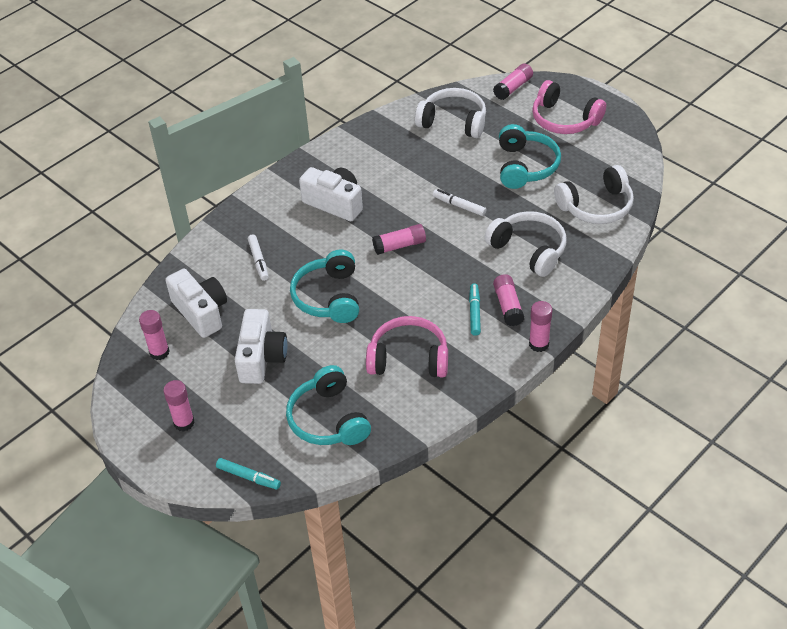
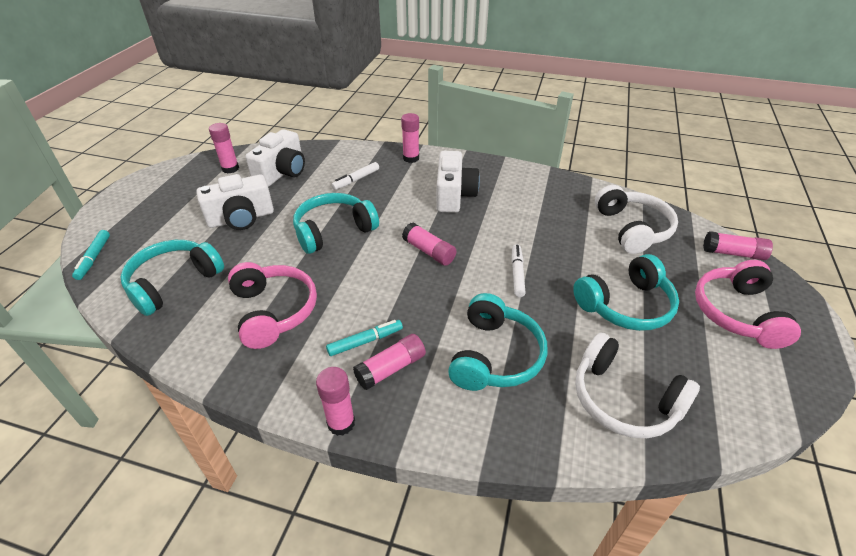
camera: 60 degrees right, 5 degrees down
pink glue stick [163,380,195,432] -> pink glue stick moved to [401,113,419,163]
white headphones [484,211,566,277] -> turquoise headphones [448,293,547,391]

